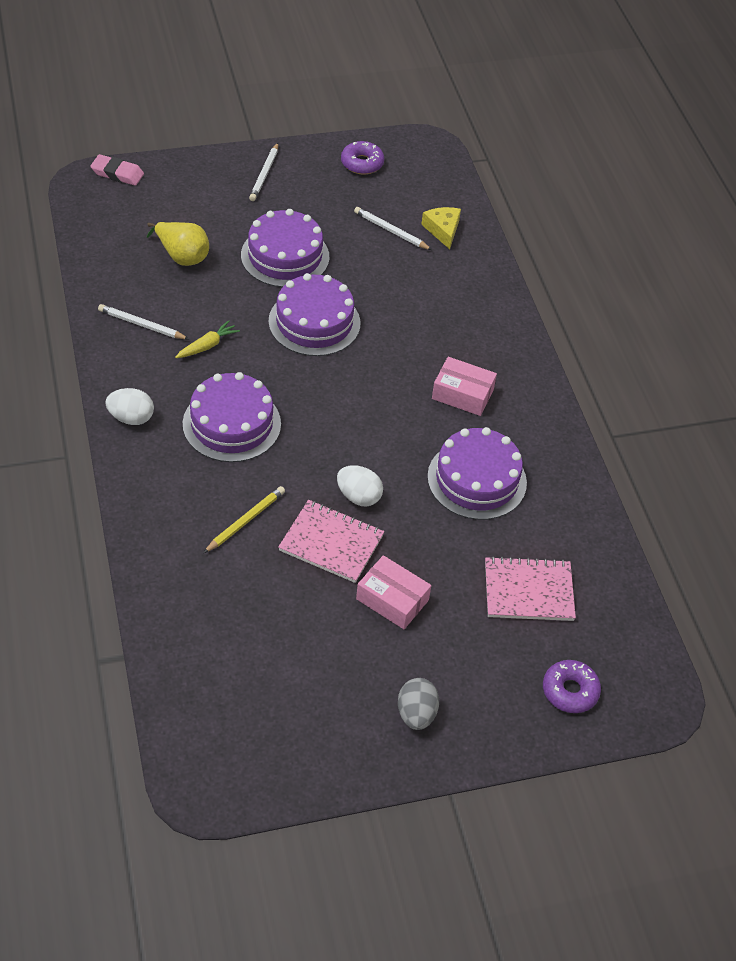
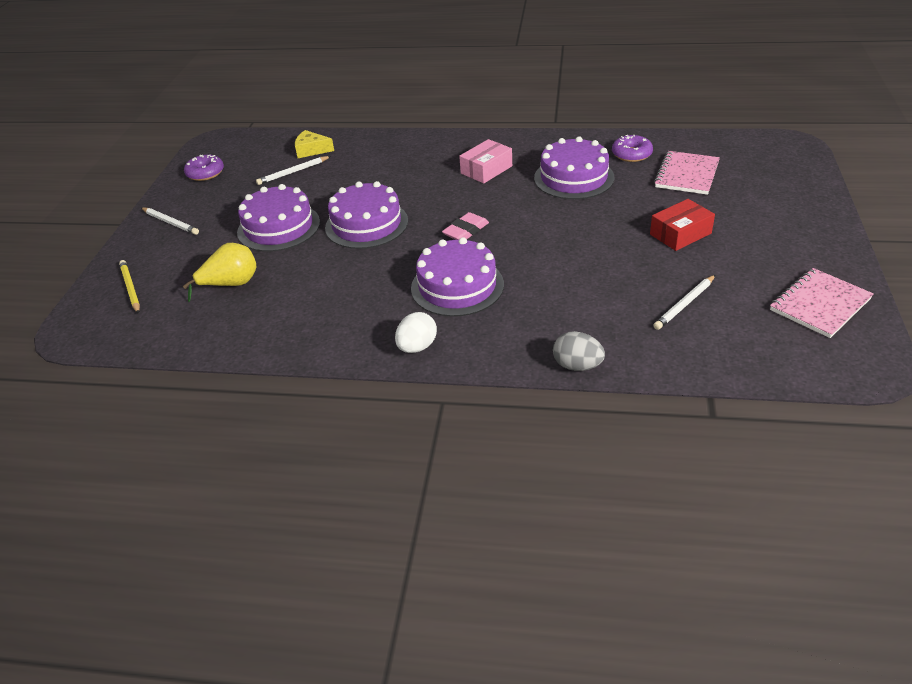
camera: 60 degrees left, 10 degrees down
pink eraser [90,154,144,186] -> pink eraser moved to [442,212,489,240]
white pencil [98,304,189,339] -> white pencil moved to [653,275,715,330]
yellow carrot [175,320,240,358] -> none
yellow pencil [204,486,285,553] -> yellow pencil moved to [119,260,140,314]
pink notebook [278,500,384,583] -> pink notebook moved to [770,268,874,338]
white egg [337,465,383,507] -> none
pink box [356,555,431,629] -> red box [650,199,715,251]
grey egg [398,678,439,730] -> grey egg moved to [553,331,605,371]
purple donut [543,660,601,713] -> purple donut moved to [612,135,653,162]

